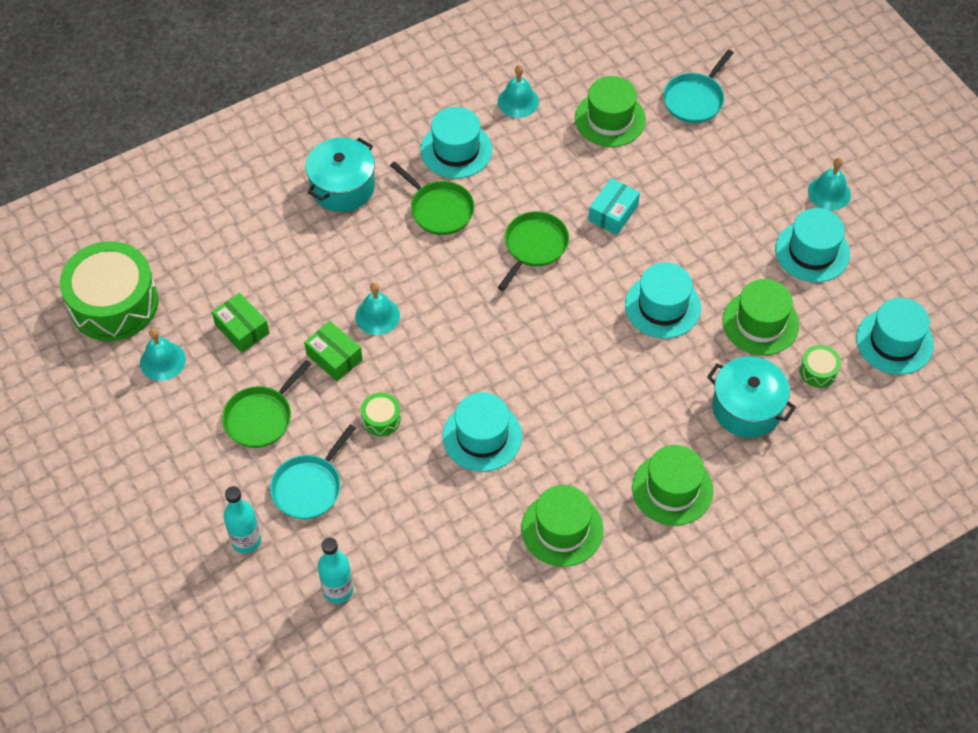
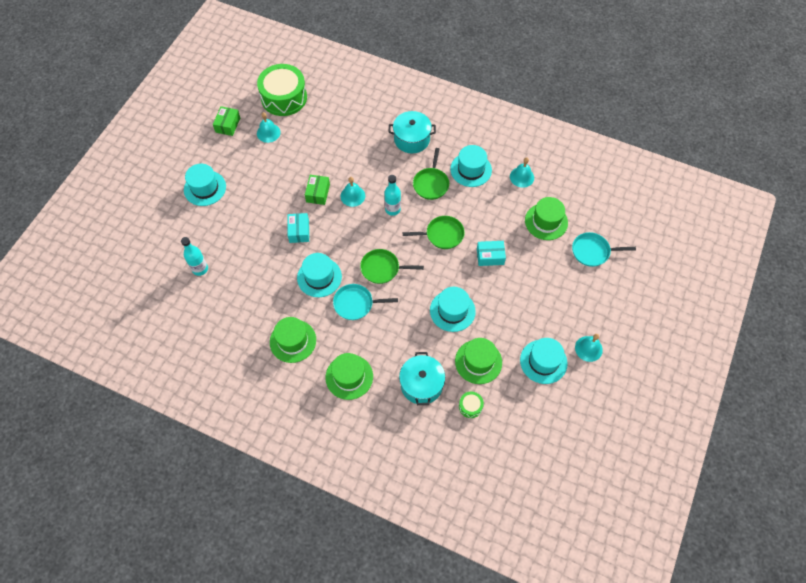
camera: 55 degrees right, 5 degrees up
green box [212,293,269,353] -> green box moved to [213,106,240,136]
green pan [222,360,312,448] -> green pan moved to [360,249,424,284]
turquoise bottle [223,486,261,554] -> turquoise bottle moved to [384,175,401,216]
turquoise pan [270,424,356,519] -> turquoise pan moved to [333,284,398,320]
green drum [361,393,401,436] -> turquoise box [288,213,309,243]
turquoise hat [856,298,934,375] -> turquoise hat moved to [184,164,226,206]

